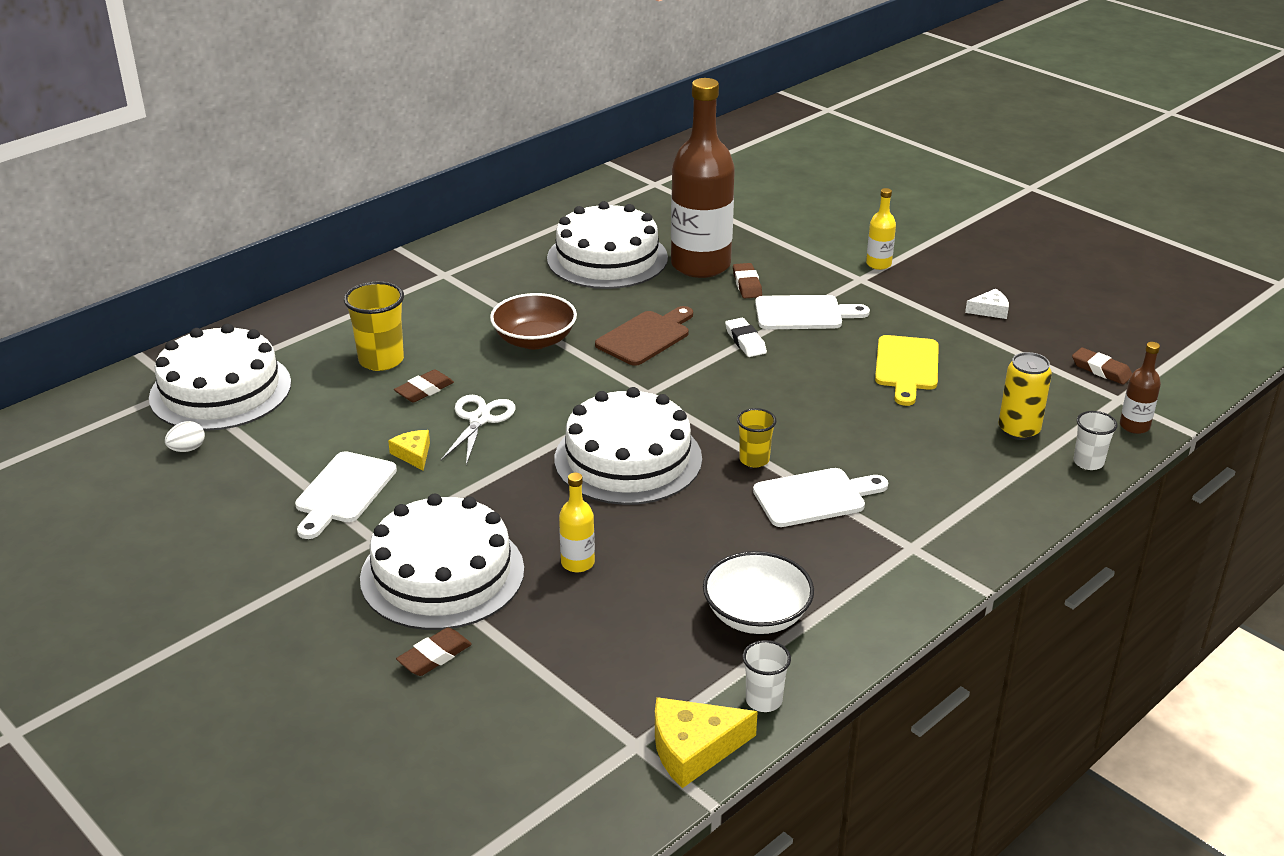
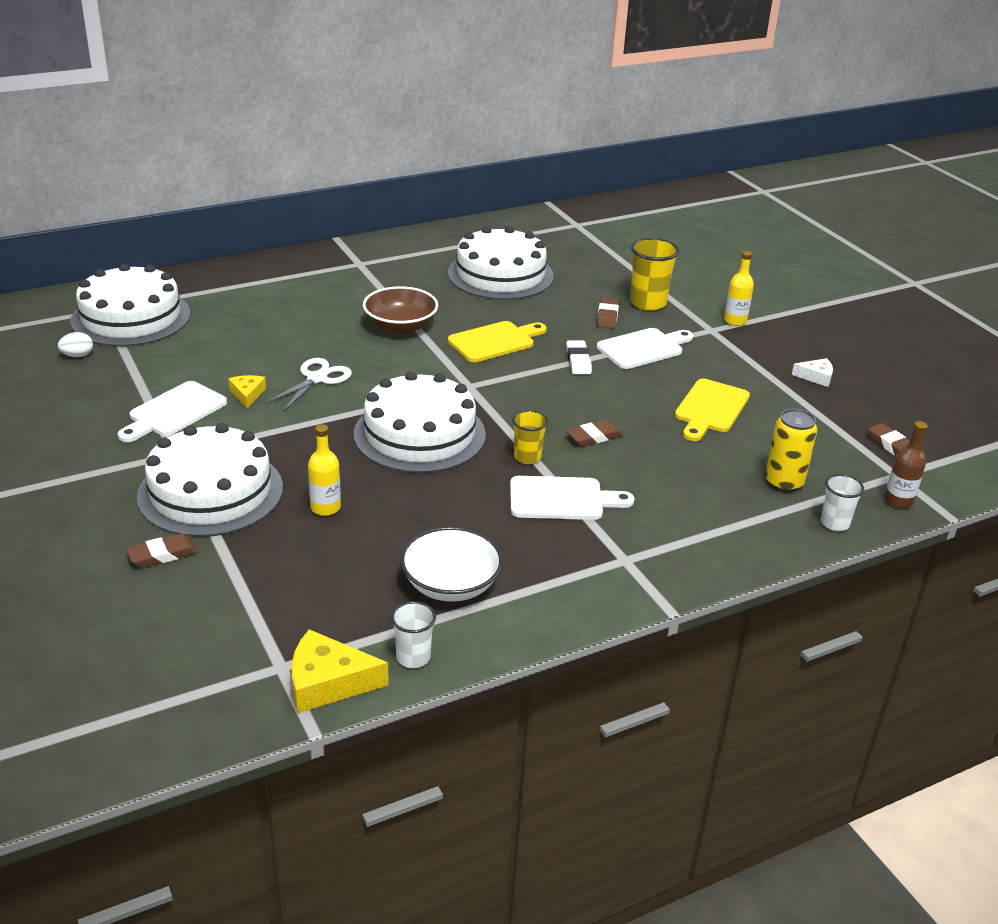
camera: 15 degrees right, 0 degrees up
yellow cup [344,281,404,371] -> yellow cup moved to [630,238,679,311]
brown eraser [394,369,454,403] -> brown eraser moved to [566,420,623,447]
brown cutting board [595,306,693,366] -> yellow cutting board [448,321,547,362]
brown bottle [671,78,735,278] -> none
white cutting board [755,295,870,329] -> white cutting board turned 45 degrees counterclockwise [597,328,693,369]

